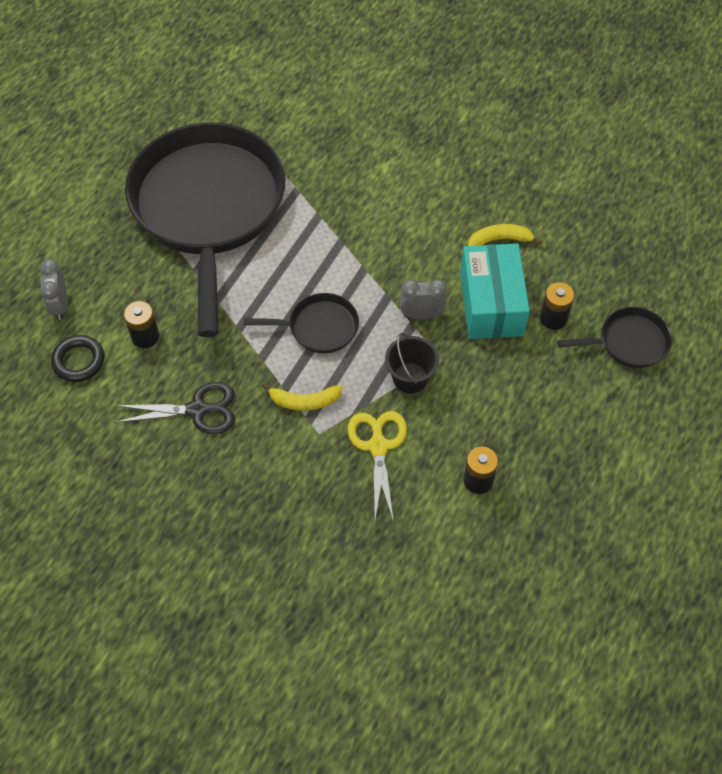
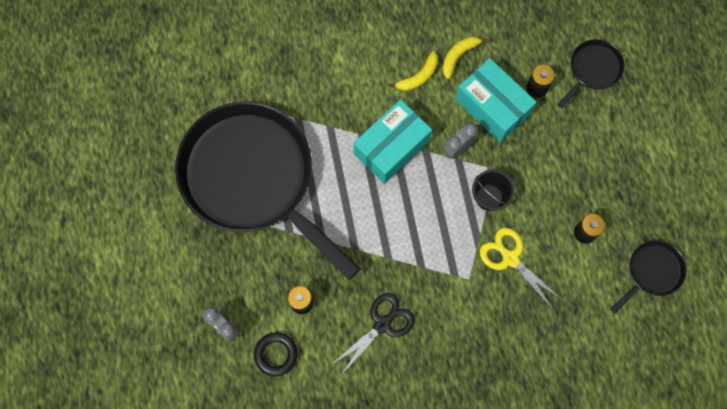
camera: 40 degrees left, 15 degrees up
black pan [243,293,359,353] -> black pan moved to [610,240,687,313]
yellow banana [262,383,343,411] -> yellow banana moved to [388,51,438,91]
none -> turquoise box [354,100,432,184]

